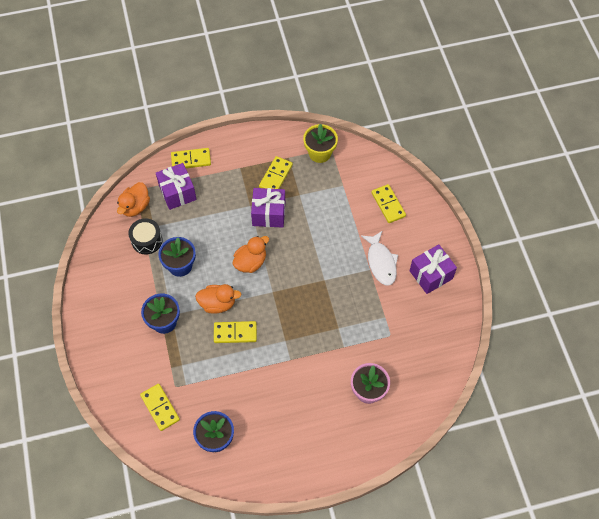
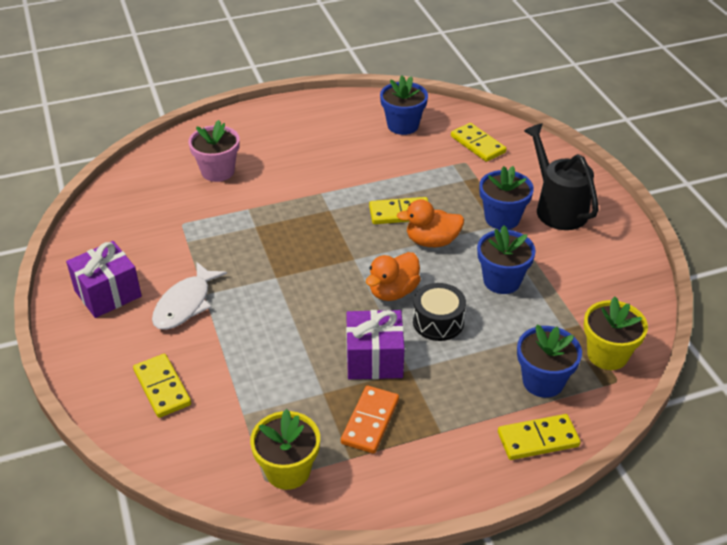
camera: 175 degrees right, 20 degrees down
orange duck [117,182,150,217] -> yellow flower pot [584,297,648,370]
black drum [128,218,163,254] -> black drum moved to [413,283,466,341]
purple gift [156,163,197,210] -> blue flower pot [517,325,582,398]
yellow domino [259,156,293,189] -> orange domino [341,386,399,454]
white fish [361,231,398,286] -> white fish turned 135 degrees counterclockwise [152,262,227,330]
none -> black watering can [524,124,599,230]

